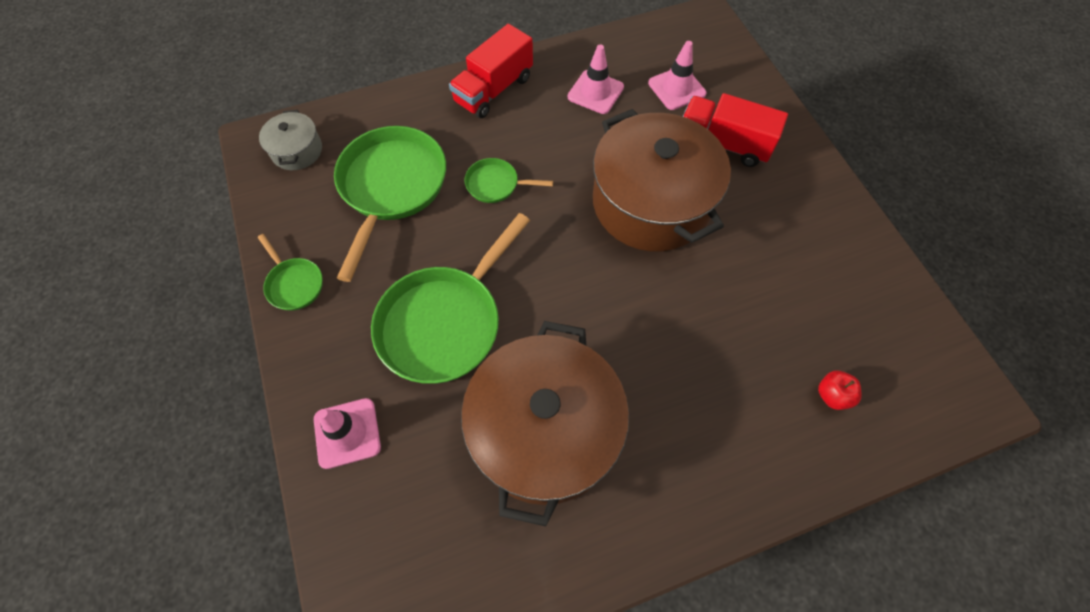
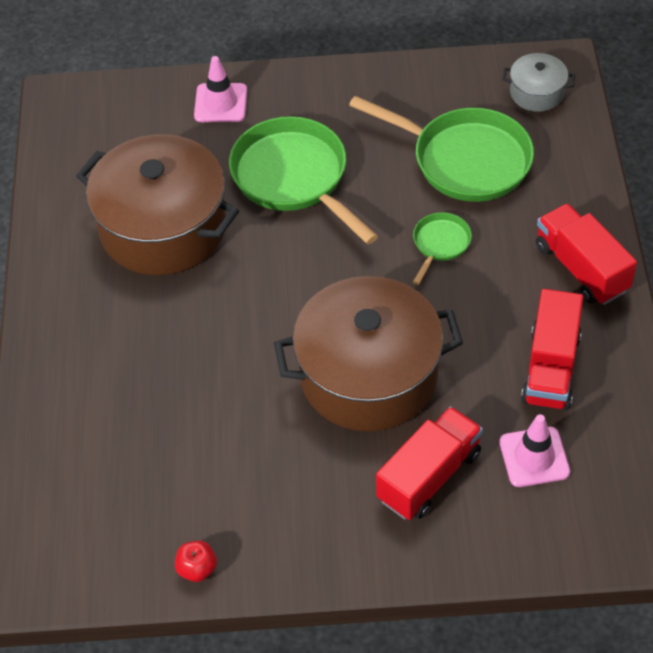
camera: 110 degrees right, 10 degrees down
green pan [258,234,323,311] -> none
pink traffic cone [568,45,624,114] -> red truck [521,289,583,410]
red apple [818,370,862,410] -> red apple moved to [175,541,217,582]

